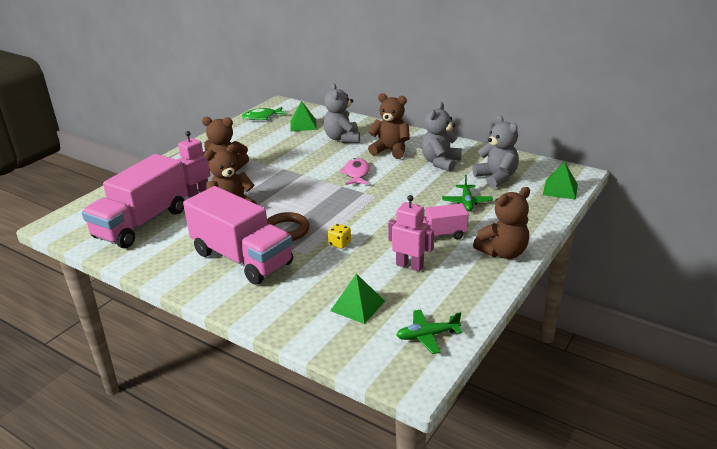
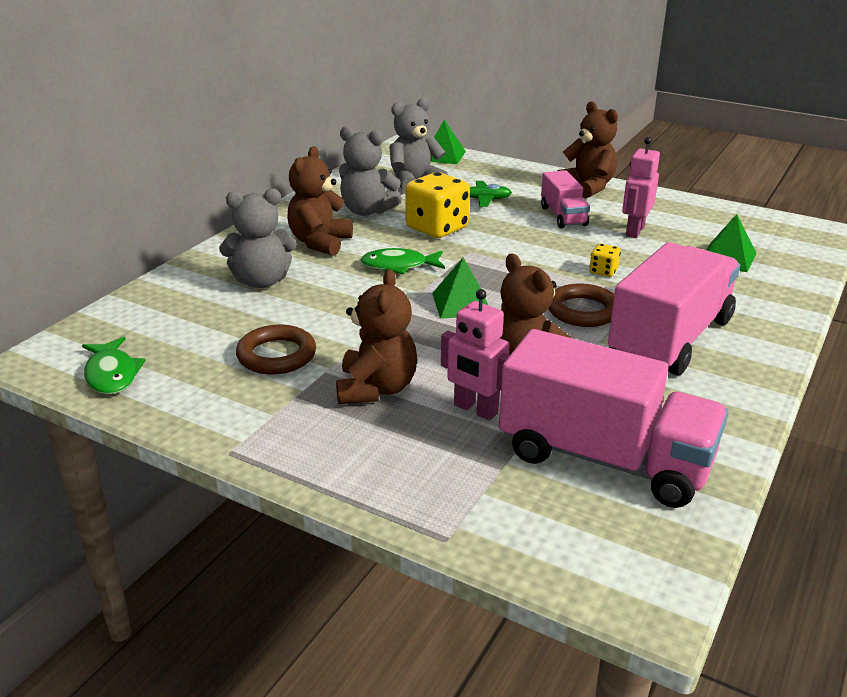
camera: 95 degrees left, 0 degrees up
green pyramid [290,101,317,132] -> green pyramid moved to [432,257,488,319]
pink fish [339,158,369,185] -> green fish [361,248,445,274]
green plane [396,310,462,354] -> none
none -> brown ring [236,325,316,374]
none -> yellow dice [405,172,470,238]

